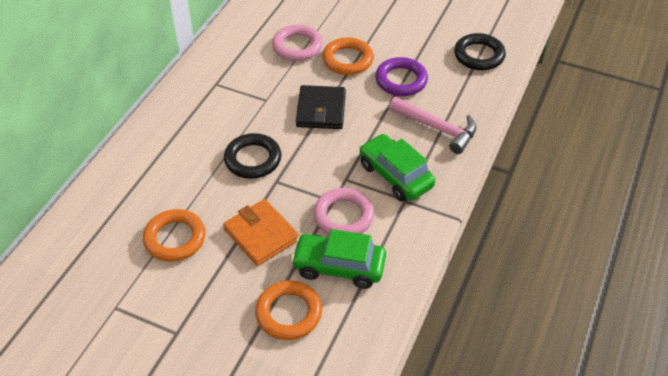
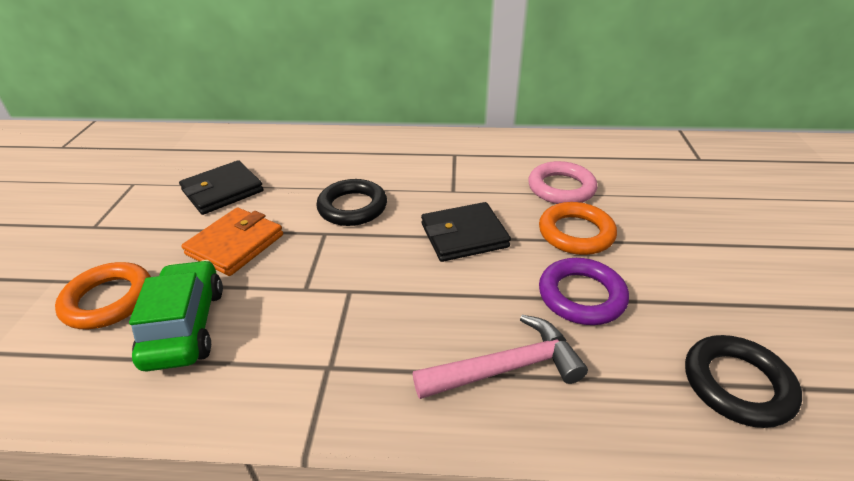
camera: 70 degrees right, 10 degrees down
orange ring [143,209,206,262] -> black wallet [179,160,264,215]
pink ring [313,188,374,235] -> none
green car [359,134,435,202] -> none
pink hammer [389,97,476,154] -> pink hammer turned 120 degrees counterclockwise [413,315,588,399]

